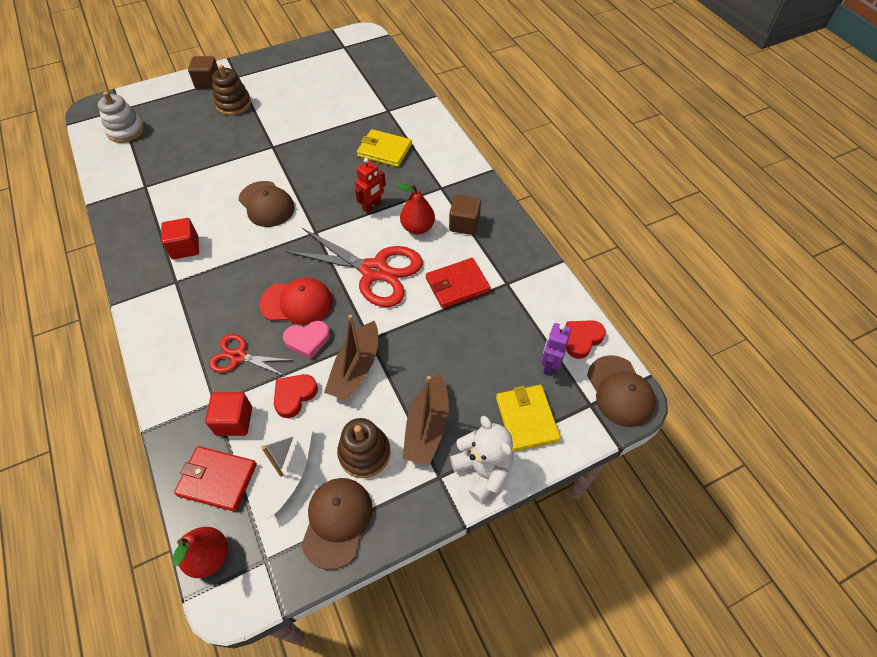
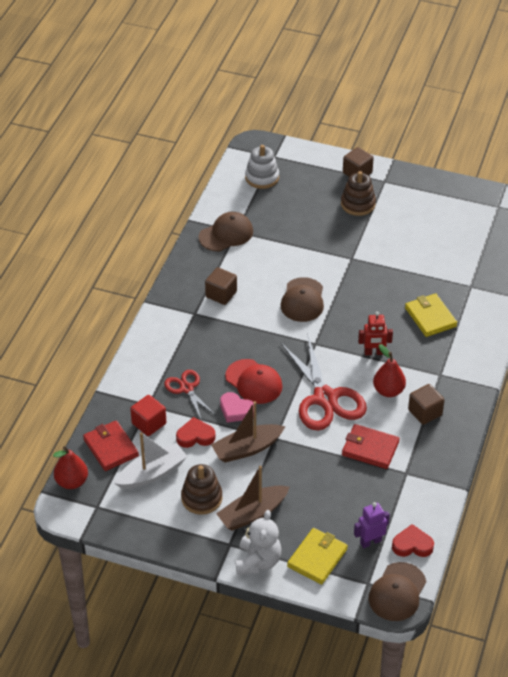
camera: 45 degrees right, 10 degrees down
red cube [161,218,199,259] -> brown cube [205,267,237,305]
brown cap [301,478,373,570] -> brown cap moved to [199,212,253,251]

